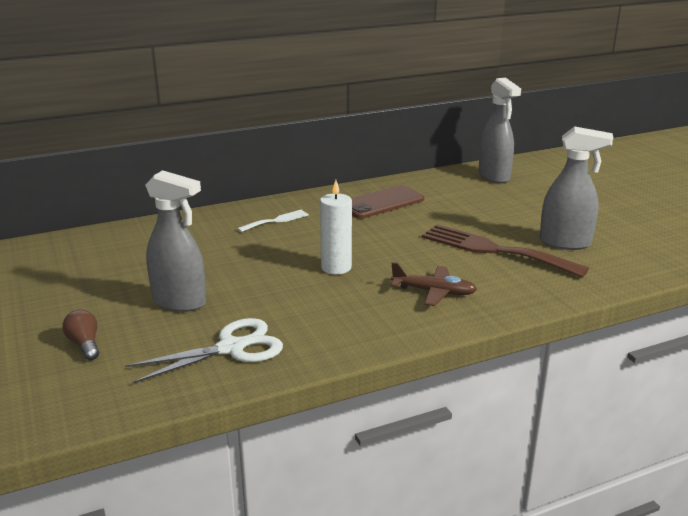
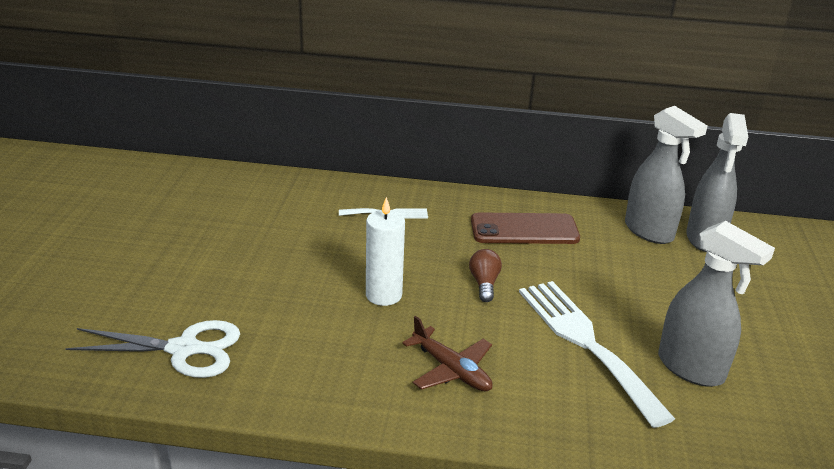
camera: 30 degrees right, 5 degrees up
brown light bulb [62,310,99,360] -> brown light bulb moved to [469,249,502,302]
grey spray bottle [145,170,206,312] -> grey spray bottle moved to [625,106,708,244]
brown fork [422,224,589,278] -> white fork [519,281,675,428]

